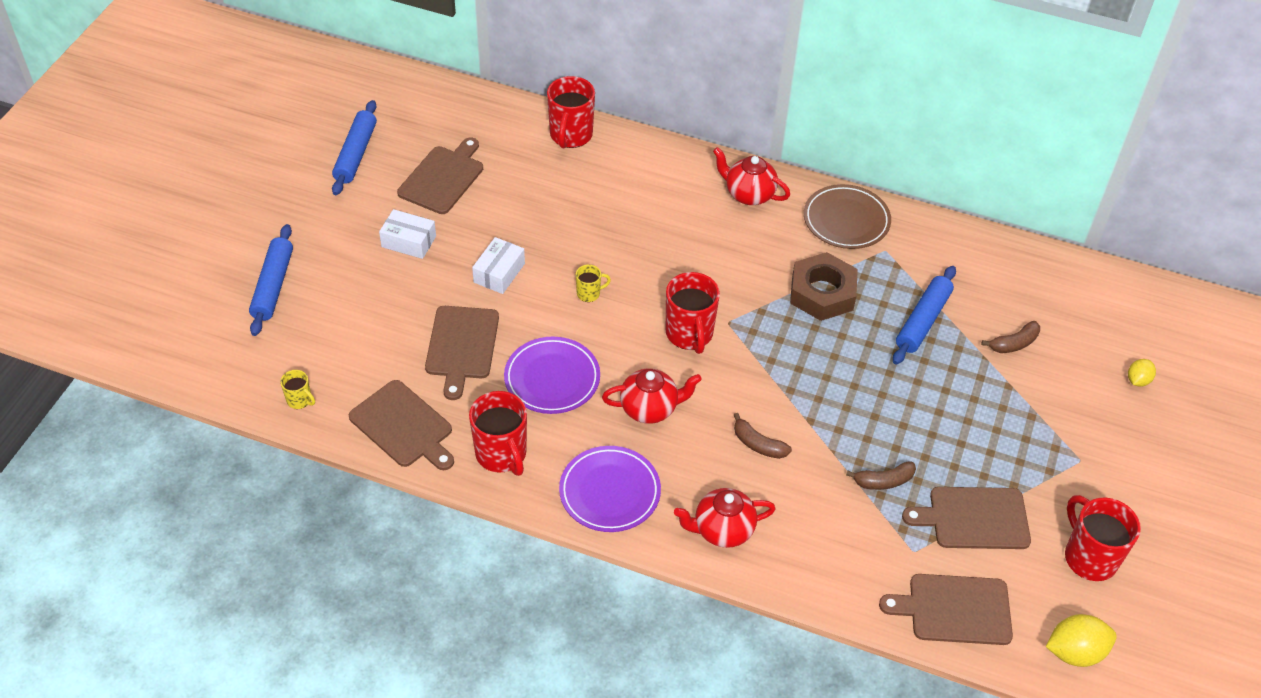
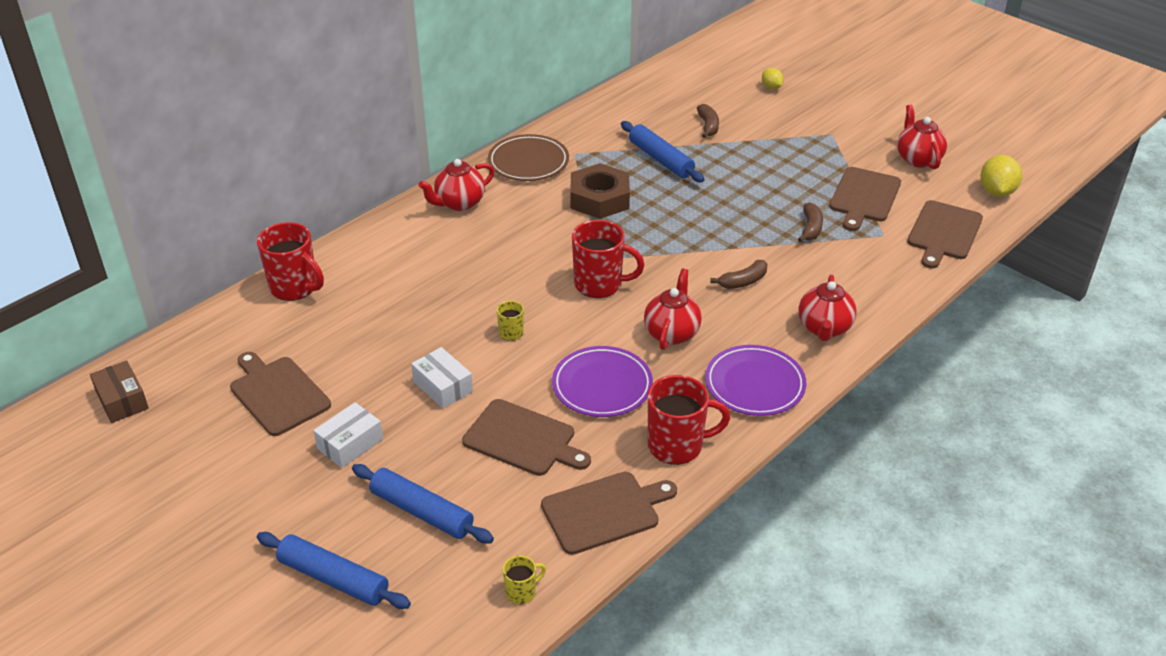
camera: 65 degrees left, 10 degrees down
blue rolling pin [332,100,377,195] -> blue rolling pin moved to [352,464,494,544]
red mug [1065,495,1141,581] -> red teapot [897,105,947,169]
none -> brown box [90,360,149,423]

